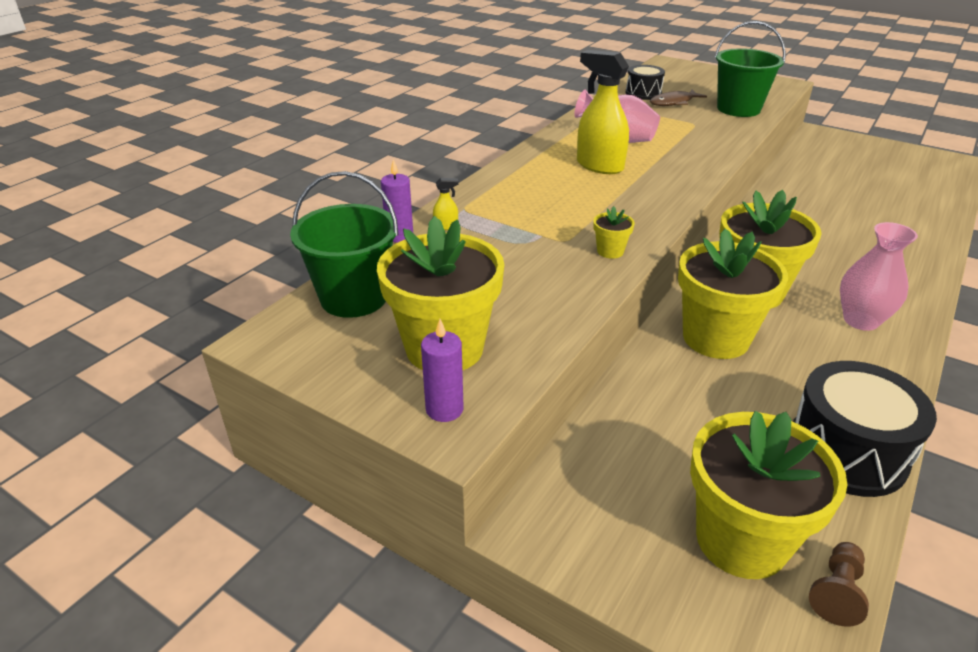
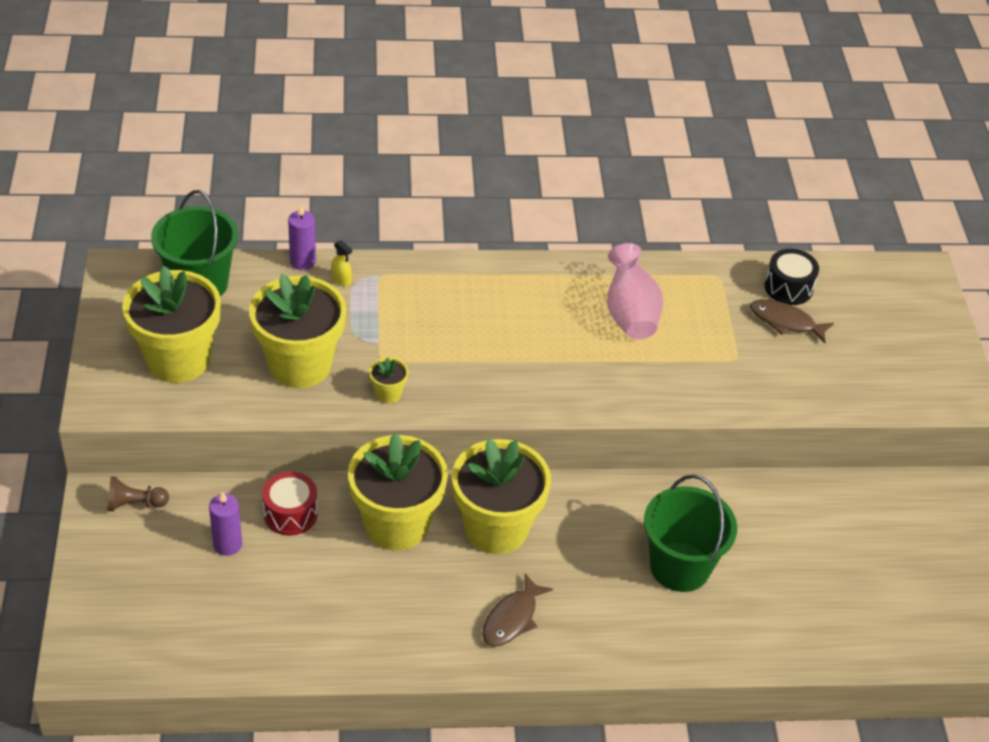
camera: 50 degrees right, 10 degrees up
purple candle [421,319,463,422] -> purple candle moved to [209,491,242,556]
yellow spray bottle [577,50,629,174] -> none
yellow flower pot [690,411,847,579] -> yellow flower pot moved to [249,274,346,388]
green bucket [715,21,786,117] -> green bucket moved to [644,475,737,592]
black drum [793,361,937,497] -> none
brown pawn [809,542,869,627] -> brown pawn moved to [108,477,169,511]
pink vase [840,222,918,331] -> brown fish [482,573,553,647]
none -> red drum [262,471,318,535]

